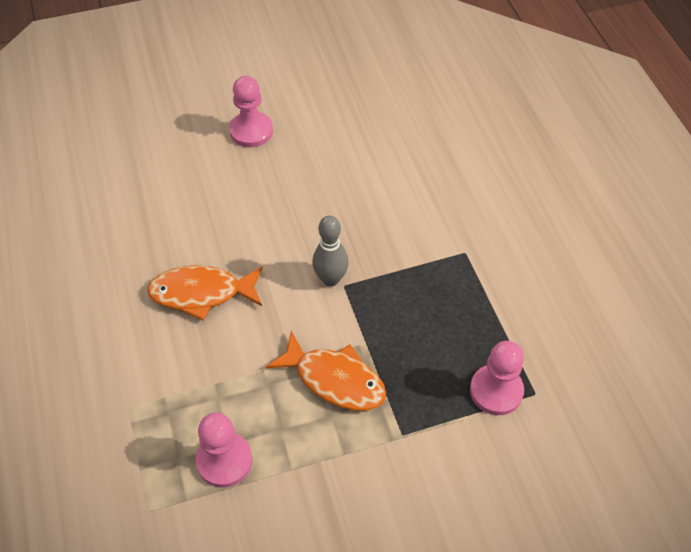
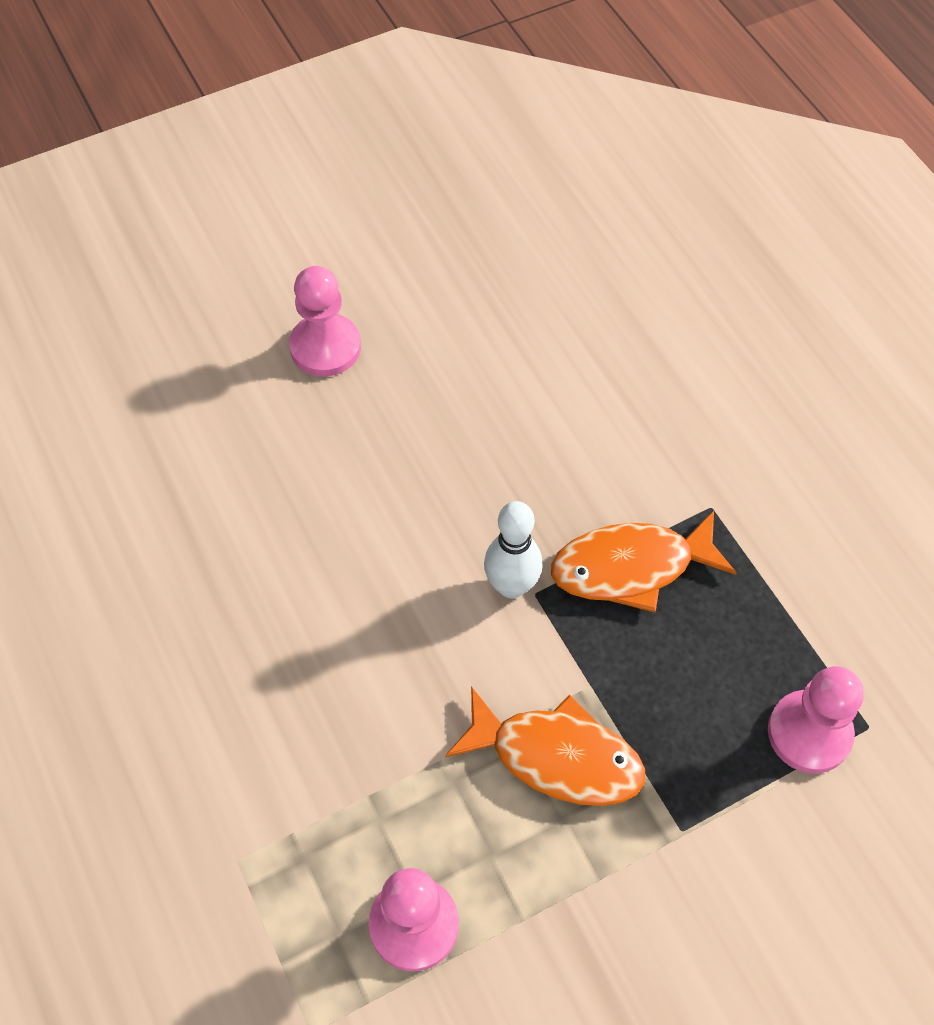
camera: 10 degrees left, 5 degrees up
orange fish [147,265,262,320] -> orange fish moved to [551,511,737,612]
grey bowling pin [312,216,349,286] -> white bowling pin [484,501,543,599]

